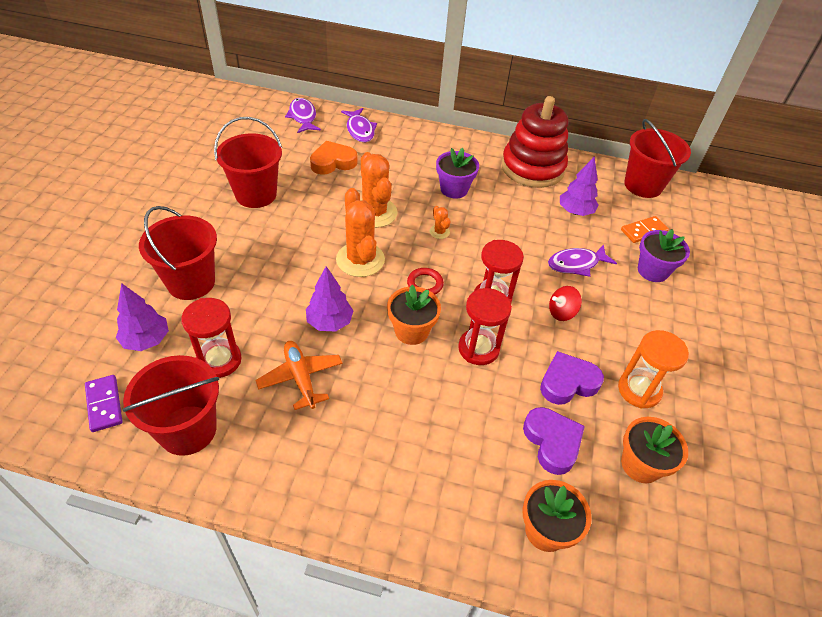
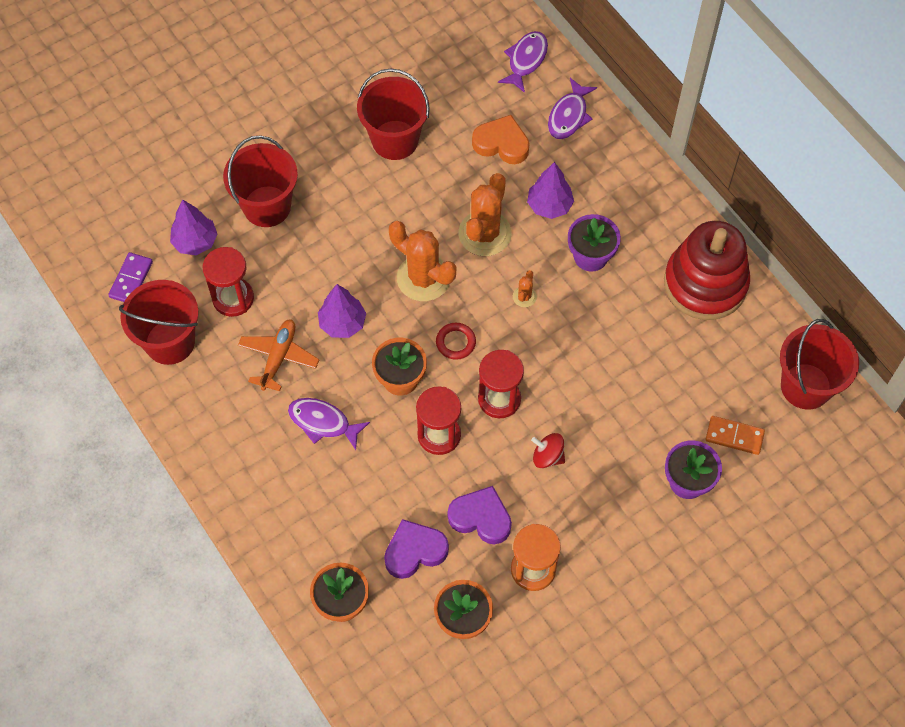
camera: 45 degrees right, 15 degrees up
orange cactus [336,188,385,277] -> orange cactus turned 75 degrees counterclockwise [389,221,456,301]
purple heart [523,407,585,475] -> purple heart turned 135 degrees counterclockwise [384,519,449,579]
purple fish [548,244,617,277] -> purple fish moved to [288,398,370,450]
purple tree [560,156,599,216] -> purple tree moved to [527,162,574,219]

